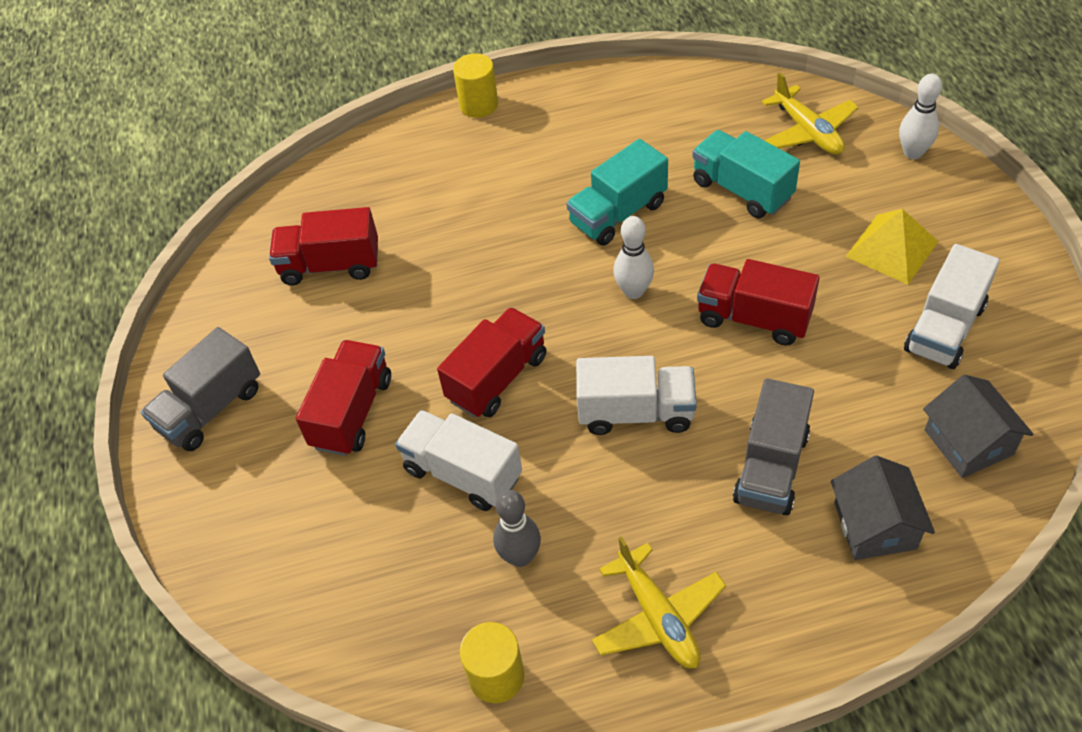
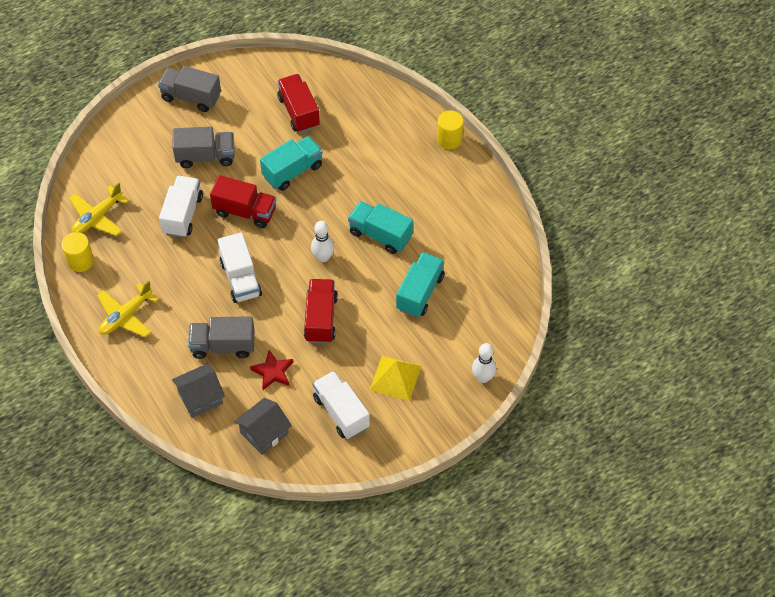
camera: 65 degrees right, 5 degrees up
red truck [296,340,391,456] -> grey truck [173,127,235,168]
grey bowling pin [493,490,541,567] -> none
yellow plane [762,72,859,155] -> yellow plane moved to [69,183,129,236]
white truck [904,244,1000,369] -> white truck turned 45 degrees clockwise [312,371,370,439]
none -> red star [250,350,293,390]
none -> turquoise truck [260,136,323,191]

